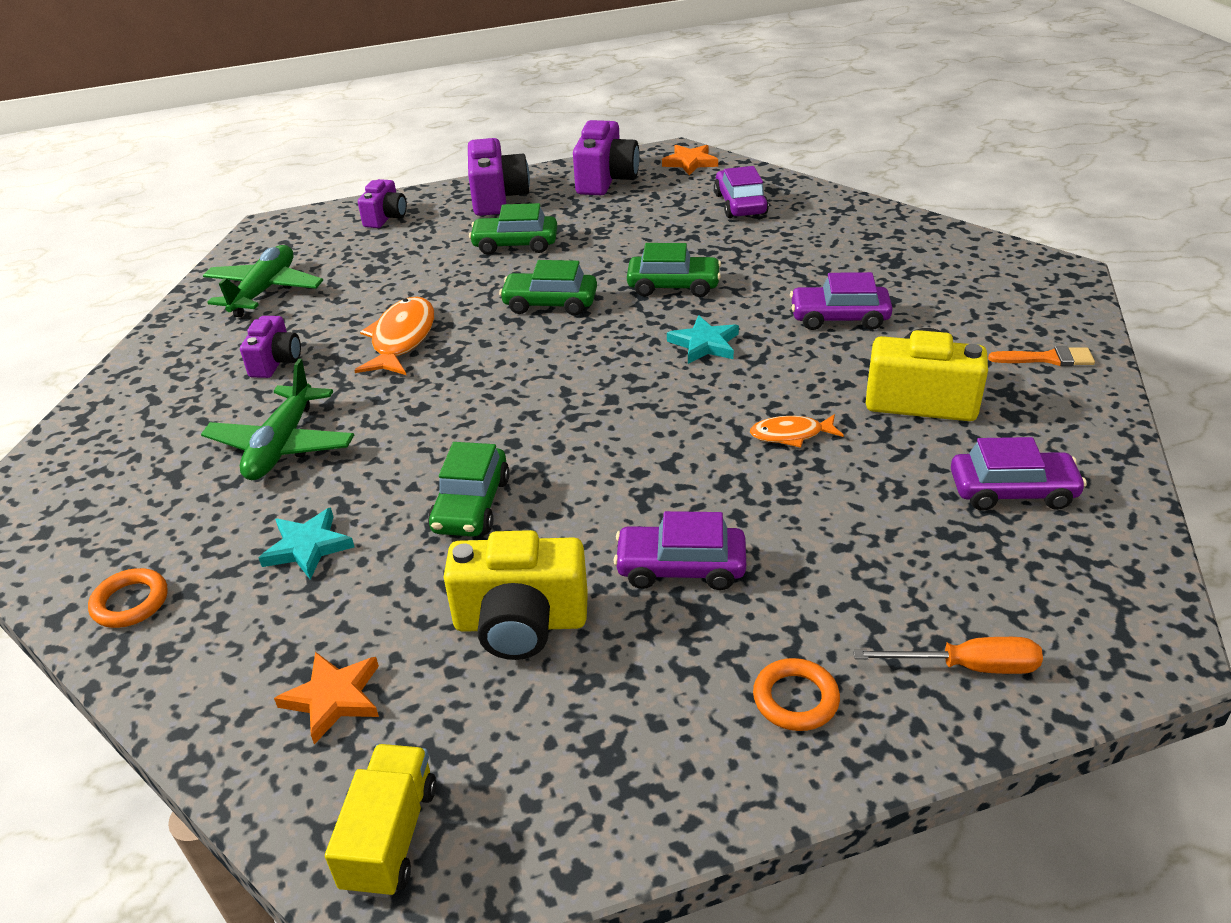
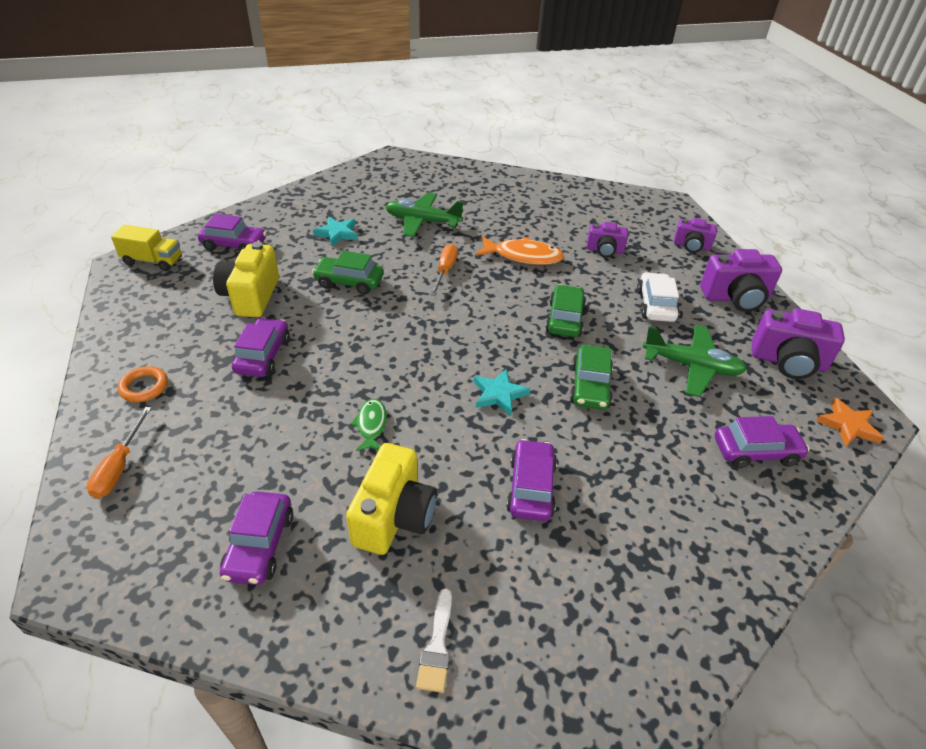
camera: 90 degrees right, 5 degrees up
orange ring [88,568,168,628] -> none
green plane [203,245,323,317] -> green plane moved to [643,325,747,397]
purple camera [240,316,301,378] -> purple camera moved to [587,222,628,257]
orange star [274,652,379,744] -> purple car [198,214,267,251]
green car [469,203,557,255] -> white car [637,272,680,322]
orange fish [750,414,844,448] -> green fish [350,399,387,451]
orange brush [988,346,1095,366] -> white brush [416,588,452,693]
none -> orange screwdriver [430,244,458,296]

